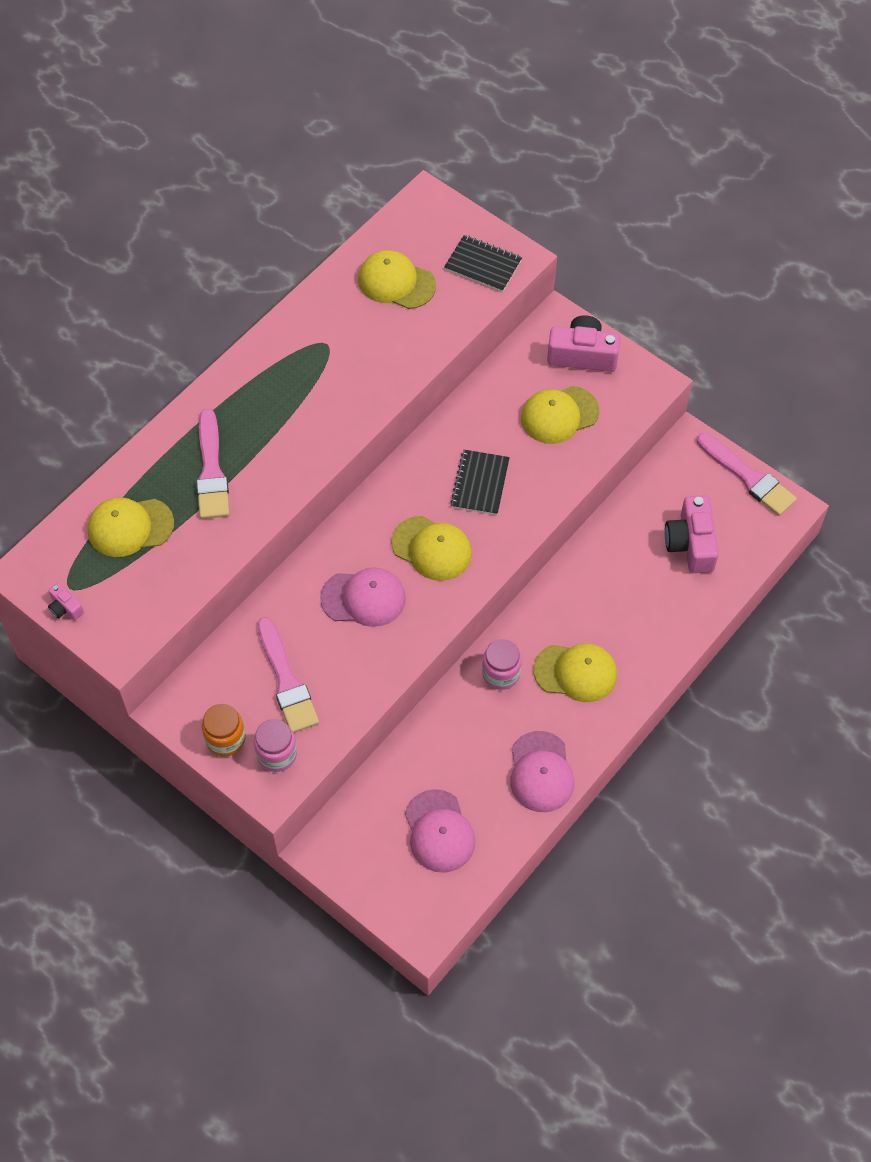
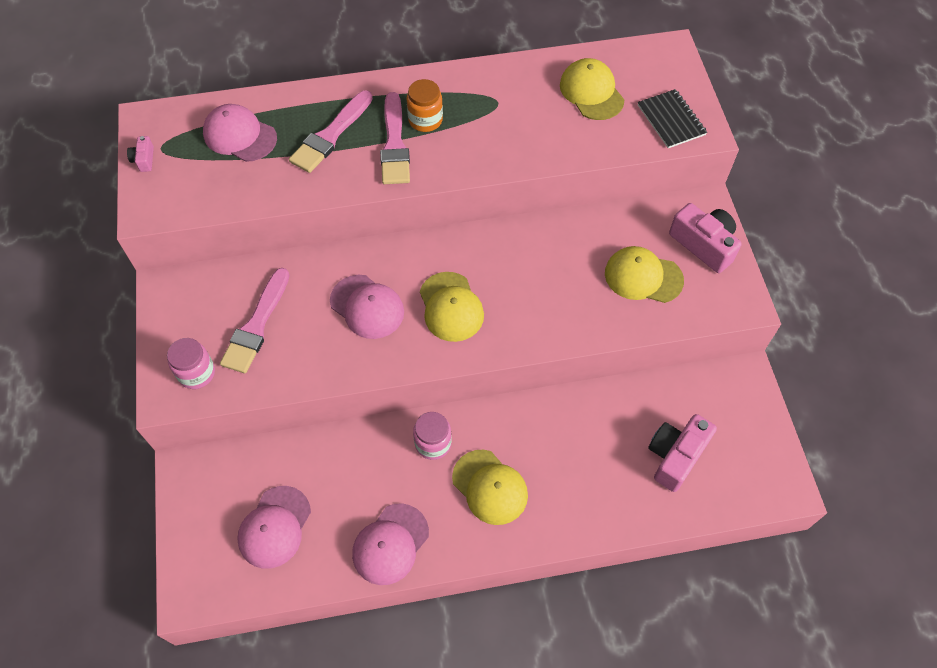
camera: 40 degrees right, 0 degrees up
yellow cap [87,497,174,557] -> pink cap [203,104,277,162]
orange jar [202,704,246,757] -> orange jar moved to [407,79,443,132]
black notebook [450,450,510,515] -> none
pink brush [697,433,797,516] -> pink brush moved to [380,92,410,184]

